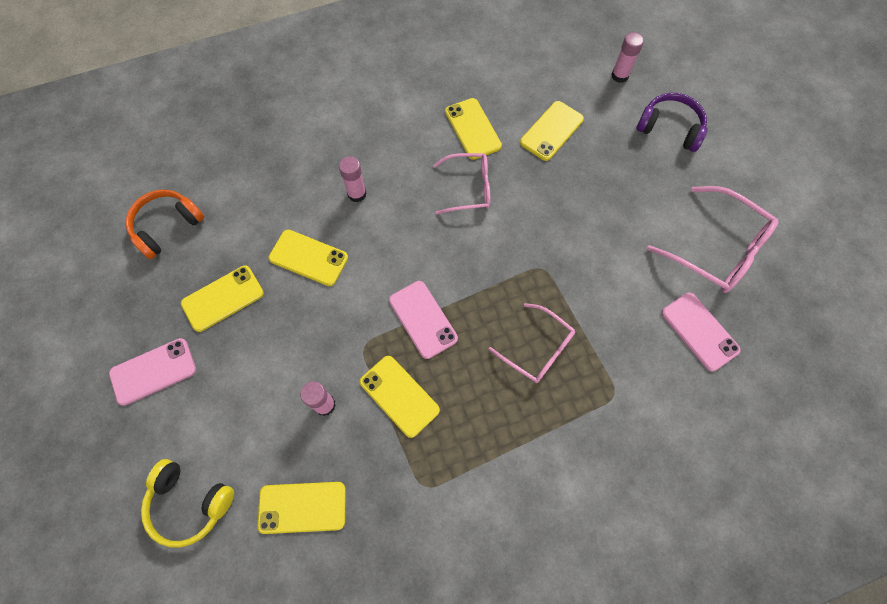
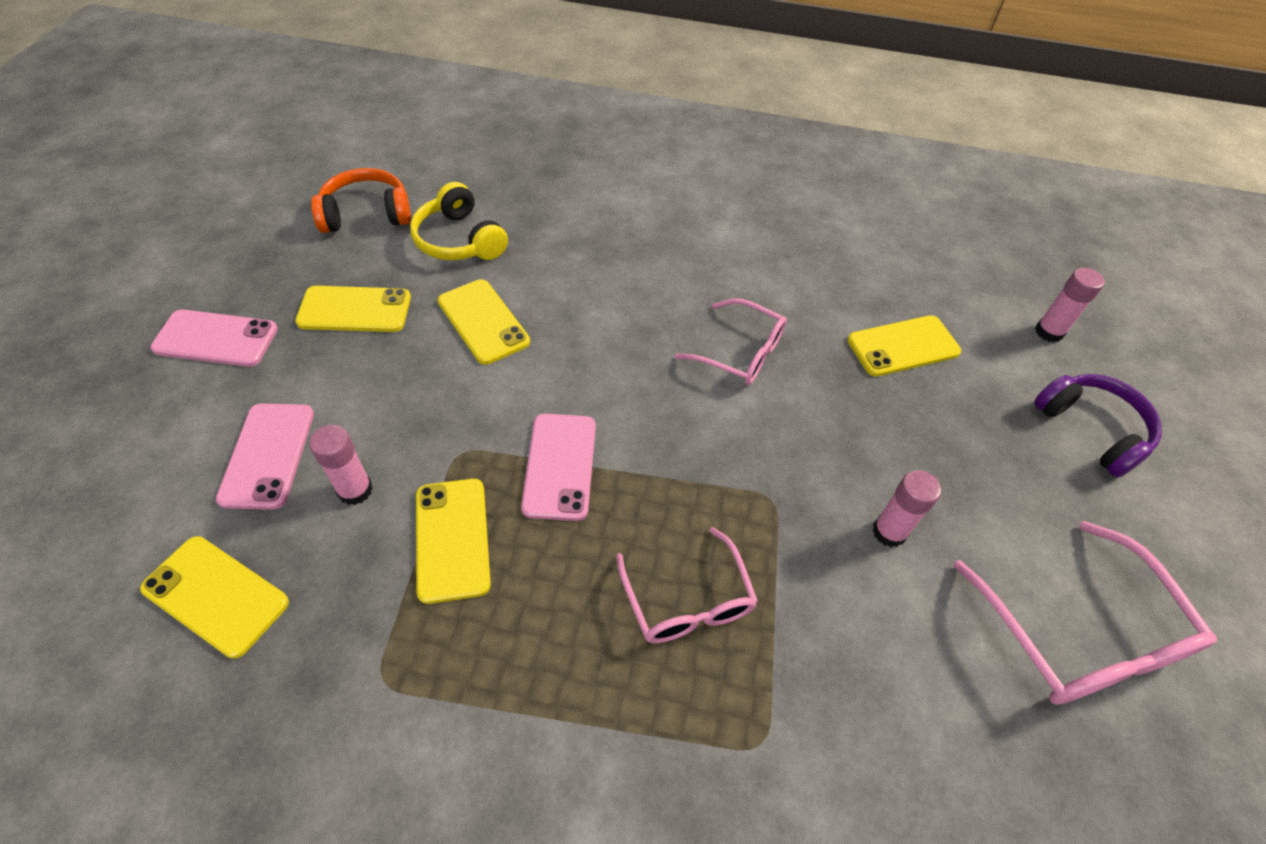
camera: 30 degrees right, 15 degrees down
yellow headphones [141,459,234,548] -> yellow headphones moved to [410,182,508,261]
pink glue stick [339,156,367,202] -> pink glue stick moved to [872,470,941,547]
yellow phone [445,98,502,160] -> none
pink phone [661,292,741,371] -> pink phone moved to [216,403,314,510]

